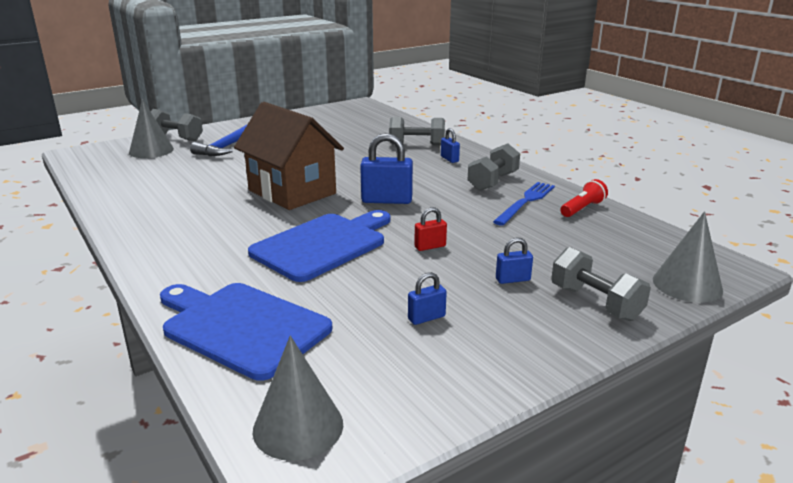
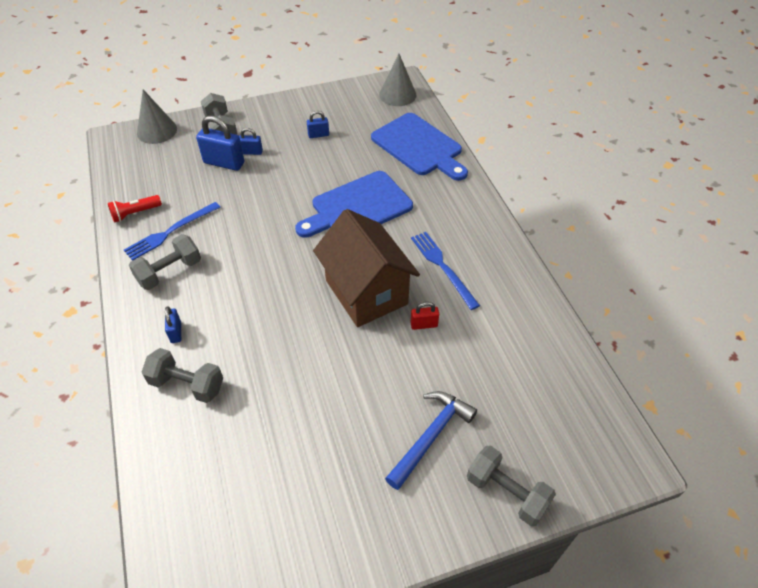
camera: 165 degrees left, 25 degrees up
grey cone [129,99,174,158] -> none
blue padlock [360,133,413,204] -> blue padlock moved to [196,116,244,171]
red padlock [414,207,447,251] -> red padlock moved to [410,302,439,330]
none -> blue fork [411,232,480,310]

